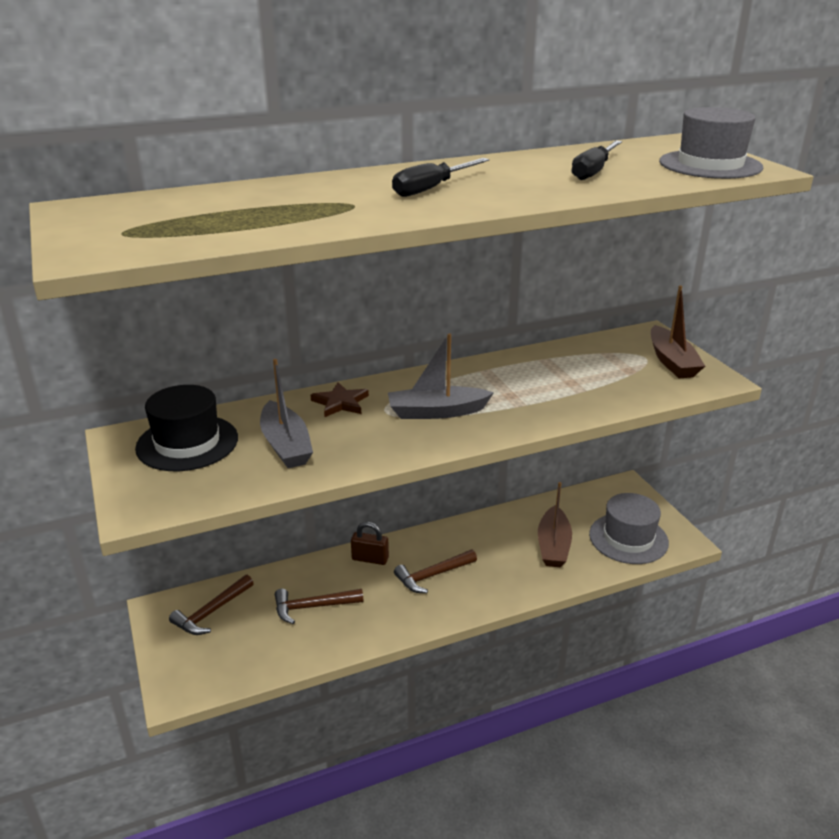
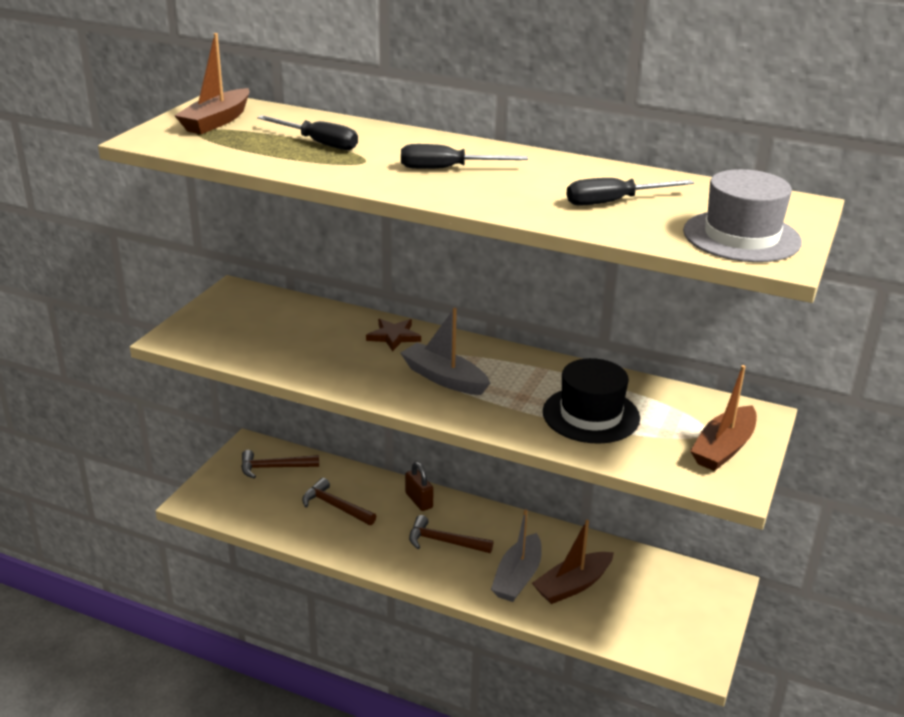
camera: 45 degrees right, 0 degrees up
black hat [135,385,238,471] -> black hat moved to [543,358,640,444]
grey boat [260,359,313,468] -> grey boat moved to [491,509,542,602]
grey hat [589,493,669,564] -> none
none -> brown boat [174,33,249,134]
none -> black screwdriver [257,115,358,150]

